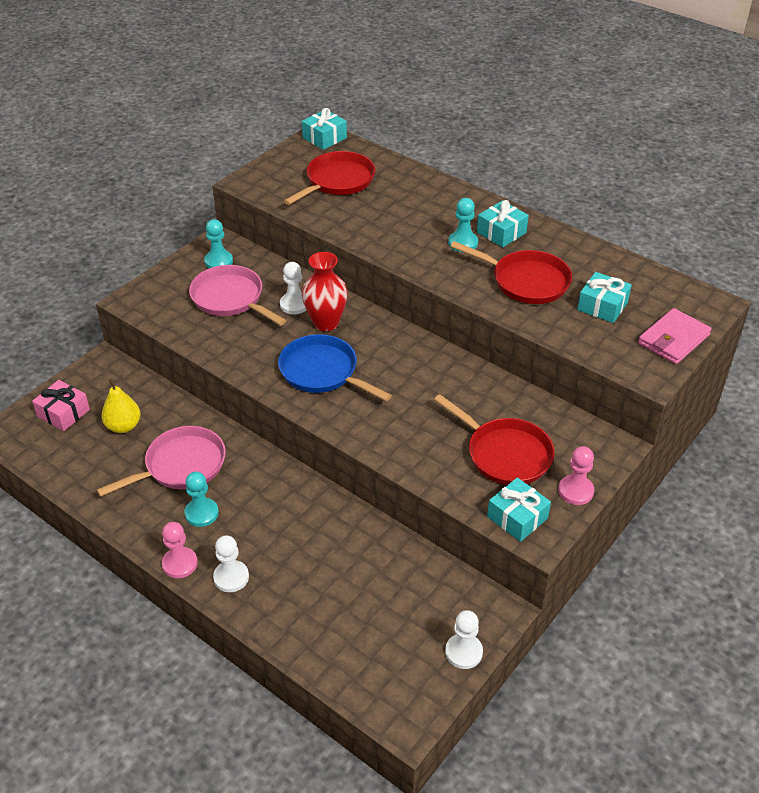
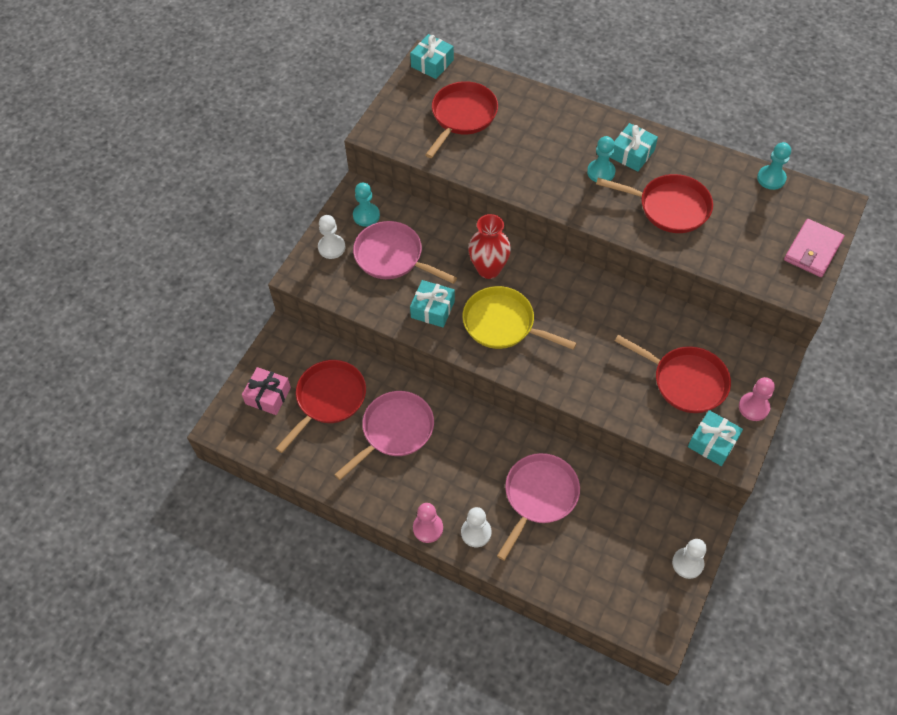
camera: 10 degrees left, 15 degrees up
yellow pear [101,379,141,433] -> red pan [275,360,366,453]
turquoise pawn [184,472,219,527] -> turquoise pawn moved to [757,142,791,190]
blue pan [278,334,392,401] -> yellow pan [462,286,577,350]
white pawn [280,262,306,314] -> white pawn moved to [318,215,345,259]
turquoise gift [577,272,632,323] -> turquoise gift moved to [410,280,455,327]
none -> pink pan [497,453,580,561]

